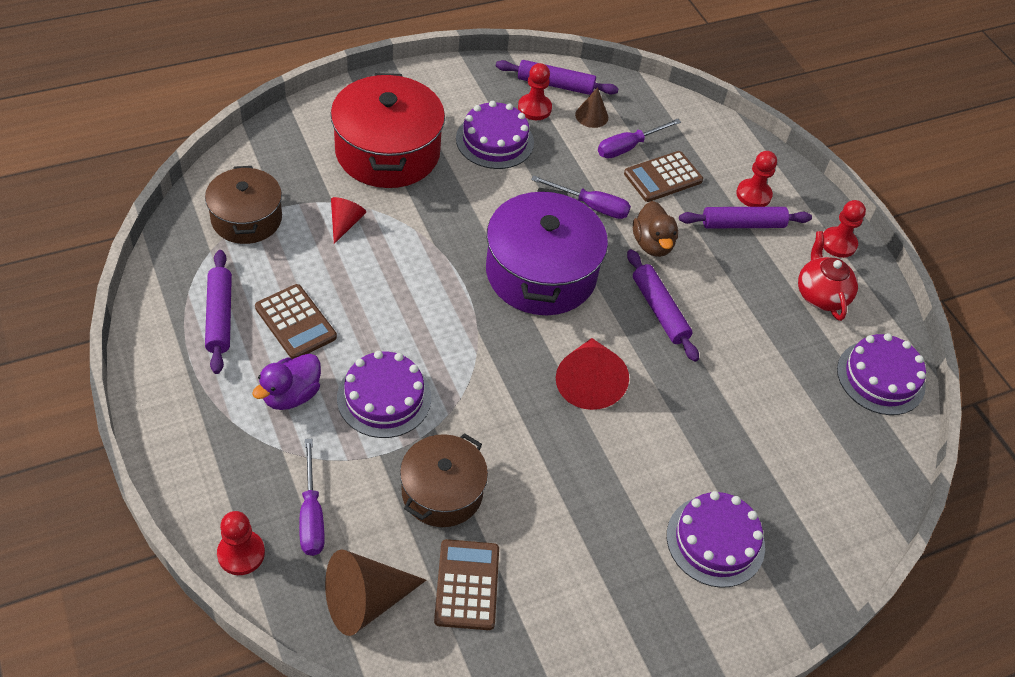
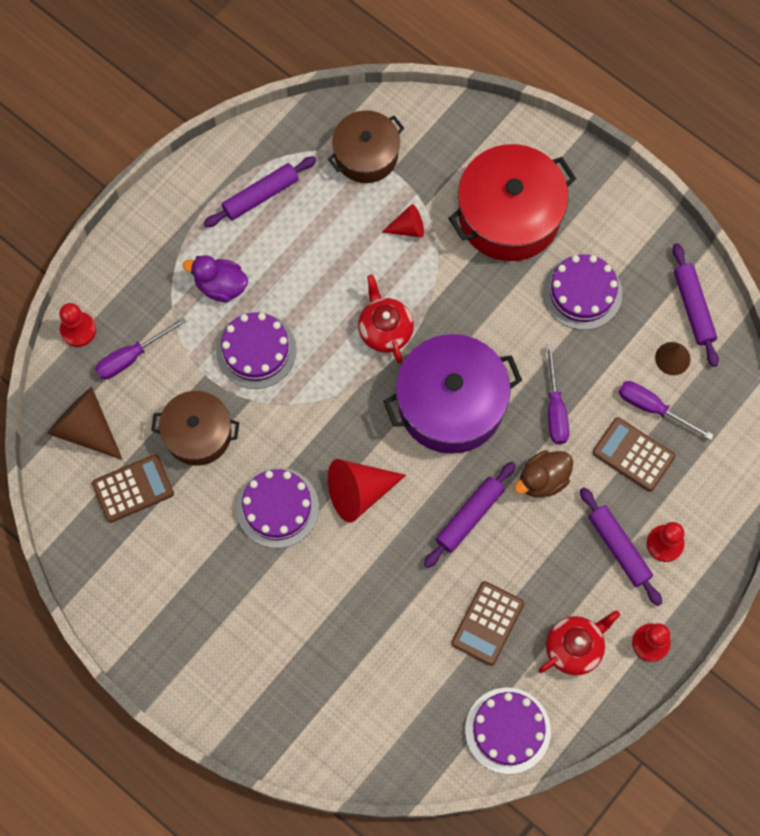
camera: 70 degrees right, 20 degrees up
brown calculator [255,284,337,359] -> brown calculator moved to [451,581,524,666]
red pawn [518,63,552,120] -> none
purple cake [667,491,765,588] -> purple cake moved to [236,468,319,548]
none -> red teapot [358,275,414,363]

